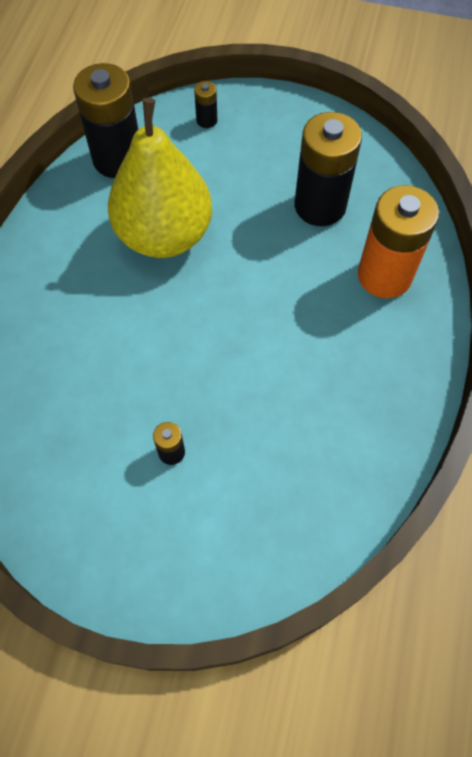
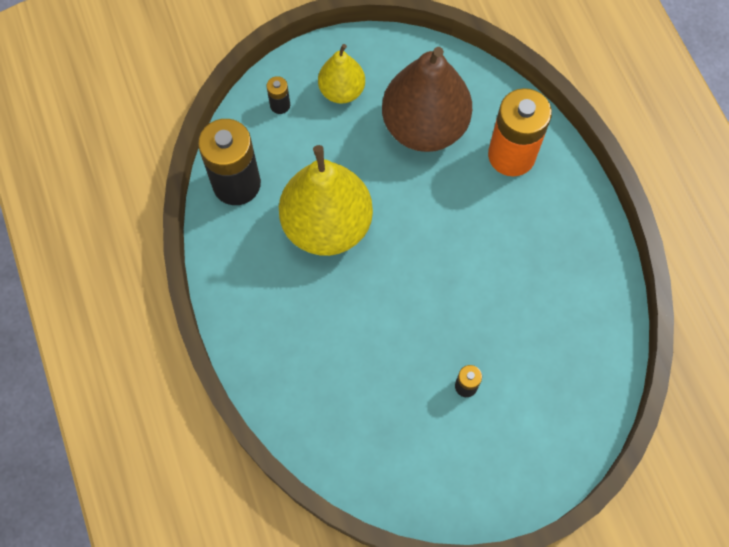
camera: 35 degrees left, 5 degrees up
black battery [295,112,362,226] -> brown pear [382,47,472,152]
none -> yellow pear [318,44,365,104]

